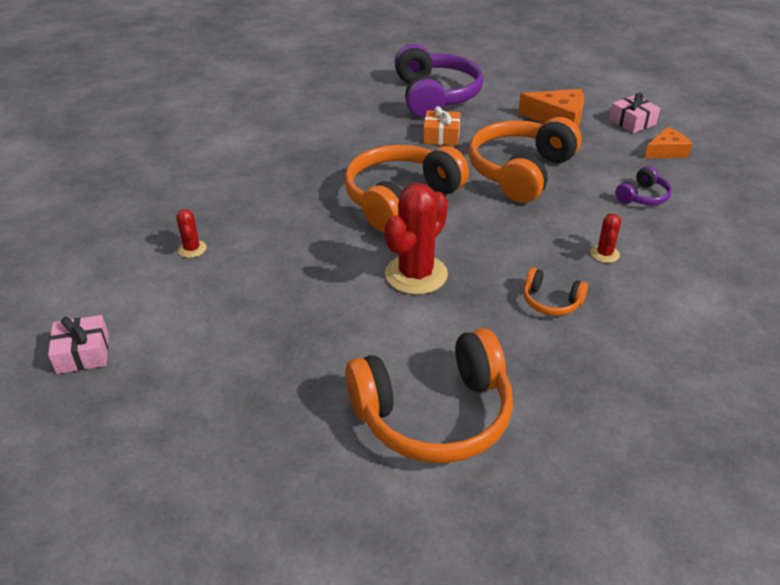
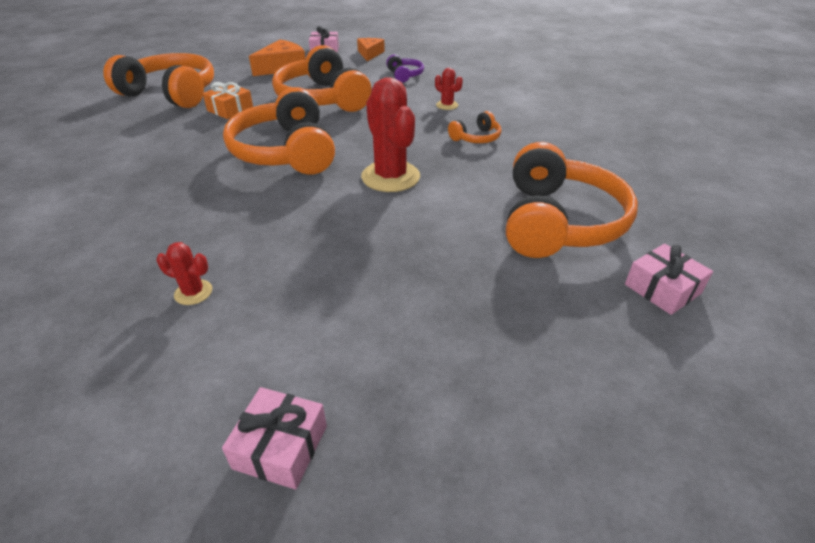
camera: 60 degrees left, 0 degrees up
purple headphones [394,44,483,118] -> orange headphones [103,53,214,108]
none -> pink gift [625,244,713,315]

